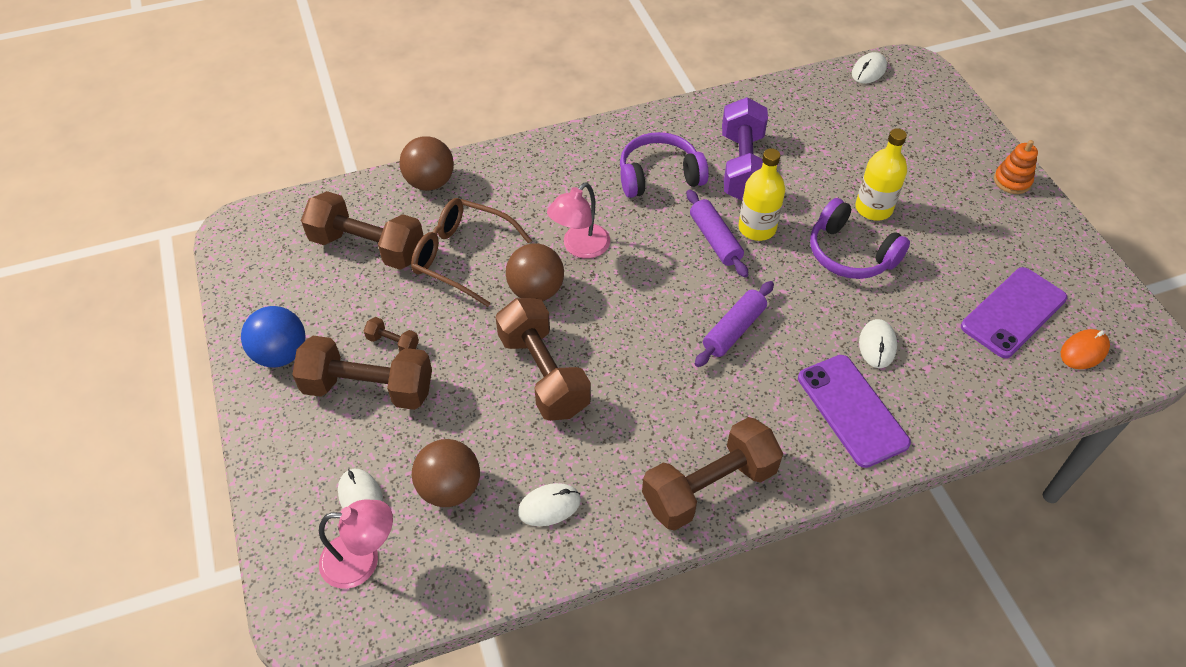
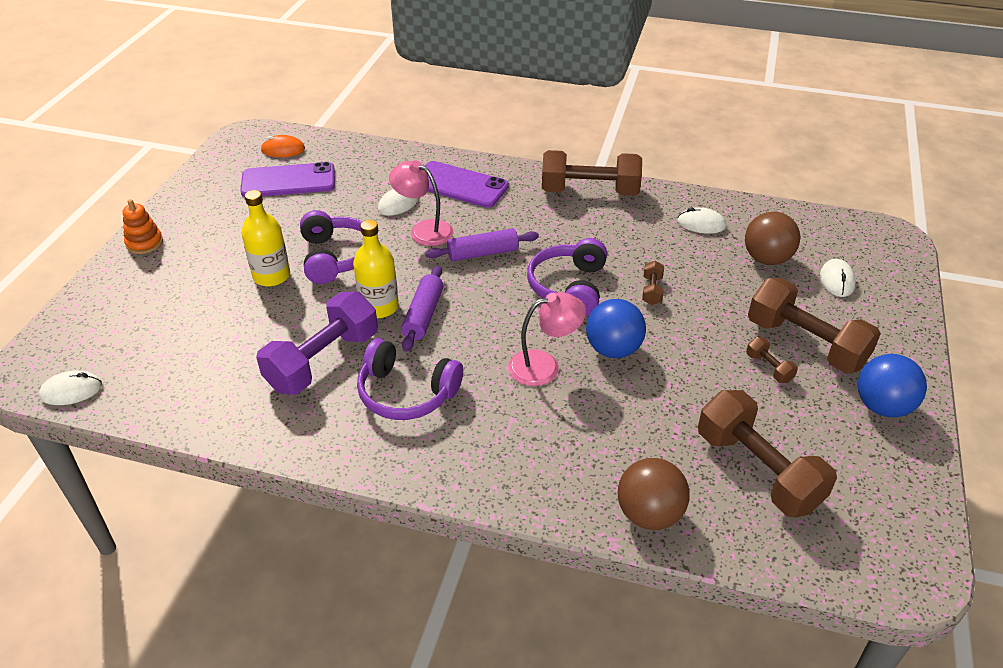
camera: 145 degrees left, 10 degrees down
pink lamp [319,500,393,589] -> pink lamp moved to [389,160,454,246]
brown glasses [411,198,532,307] -> none
brown dumbbell [496,298,591,421] -> brown dumbbell [642,261,664,305], size x0.43
brown ball [506,243,564,301] -> blue ball [586,299,646,358]
purple phone [798,355,911,468] -> purple phone turned 75 degrees counterclockwise [425,161,509,208]
none -> purple headphones [527,238,607,316]

